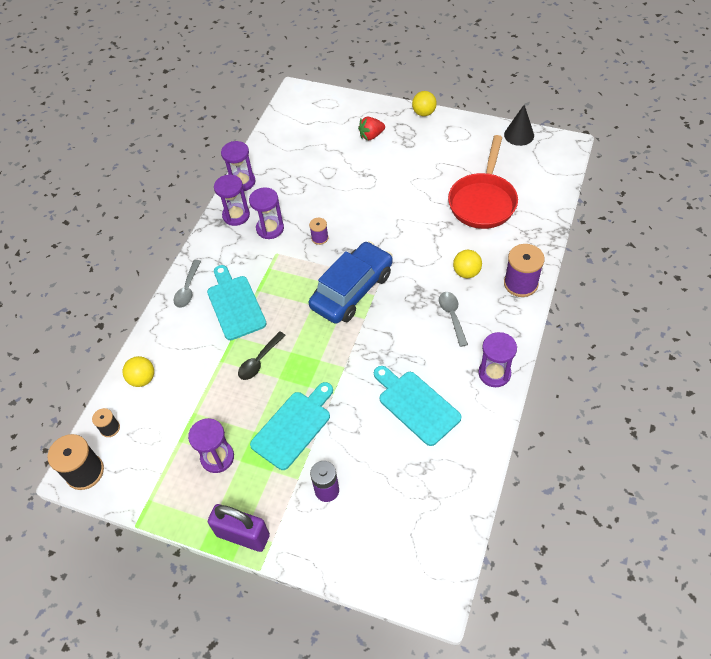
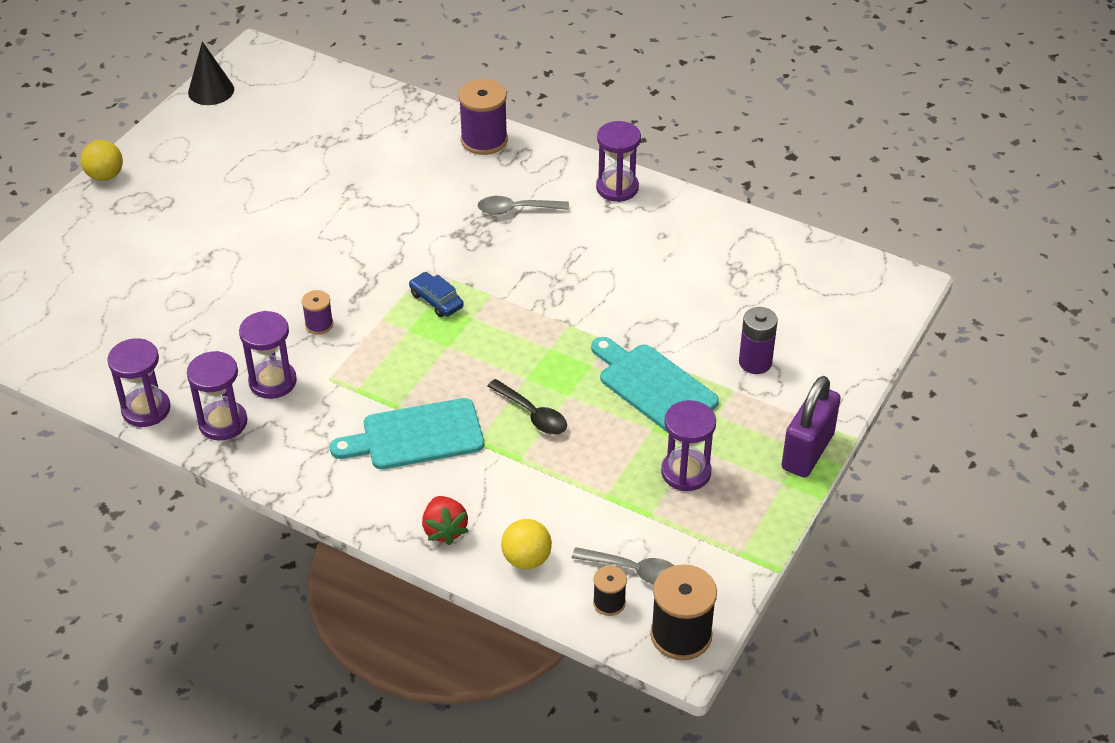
camera: 85 degrees left, 10 degrees down
grey spoon [174,260,201,308] -> grey spoon moved to [572,547,675,585]
blue car [309,241,393,324] -> blue car [409,272,464,317], size x0.42
red strawberry [358,117,385,140] -> red strawberry moved to [422,496,469,545]
turquoise cutting board [374,366,461,446] -> none
red pan [448,135,518,229] -> none
yellow ball [453,250,482,278] -> none

